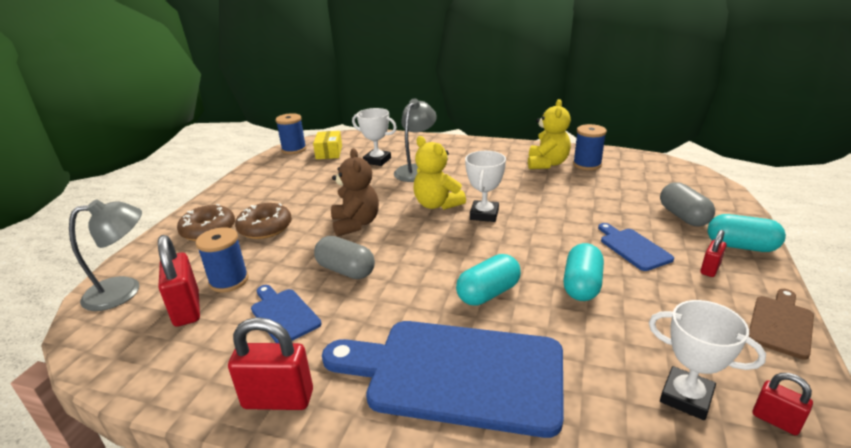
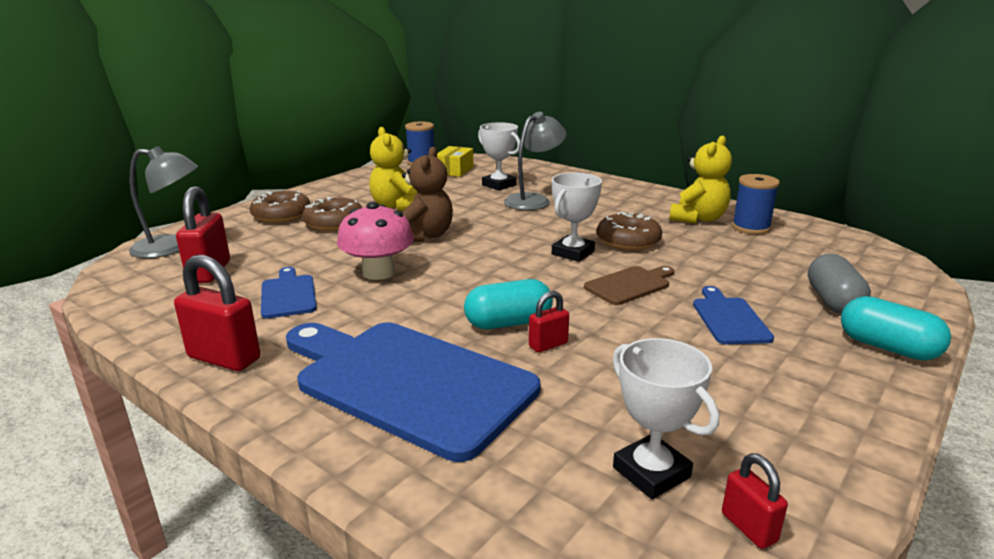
camera: 20 degrees right, 5 degrees down
blue spool [196,227,249,292] -> none
grey capsule [314,236,375,279] -> pink mushroom [337,202,414,280]
yellow teddy bear [413,136,466,210] -> yellow teddy bear moved to [369,127,418,211]
turquoise capsule [563,243,604,301] -> none
red padlock [700,230,727,277] -> red padlock moved to [529,291,569,353]
brown cutting board [748,289,814,360] -> brown cutting board moved to [584,266,674,305]
none -> brown donut [597,212,662,250]

